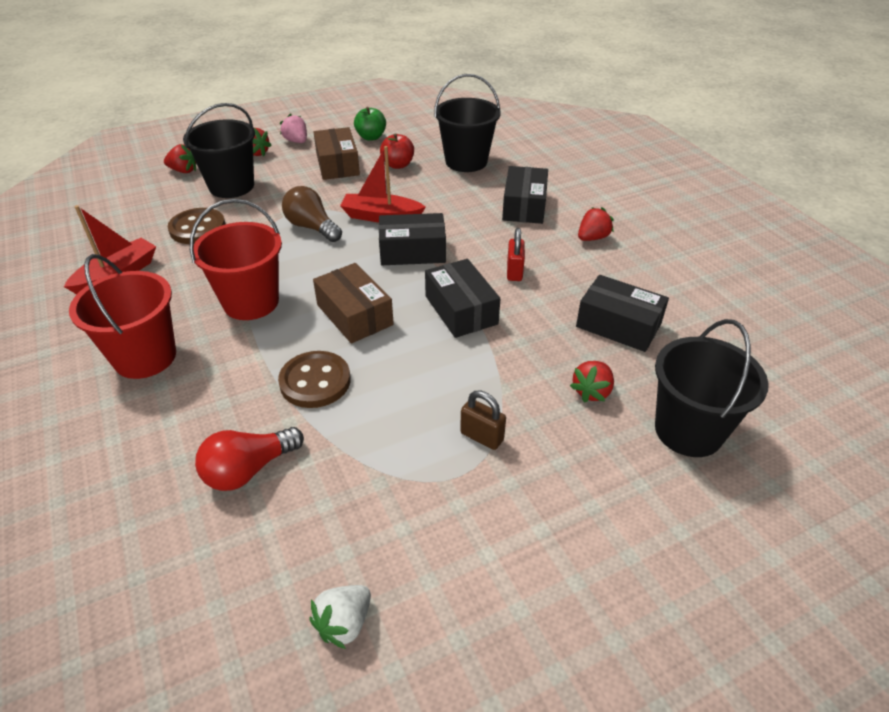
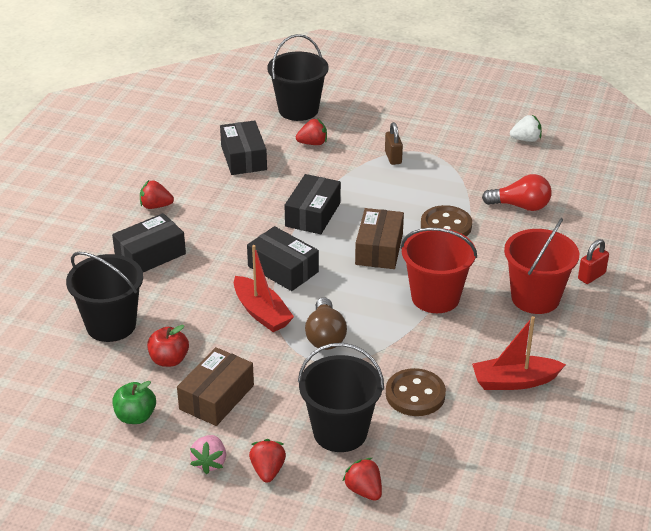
camera: 135 degrees left, 5 degrees down
red padlock [507,228,525,281] -> red padlock moved to [578,239,609,284]

